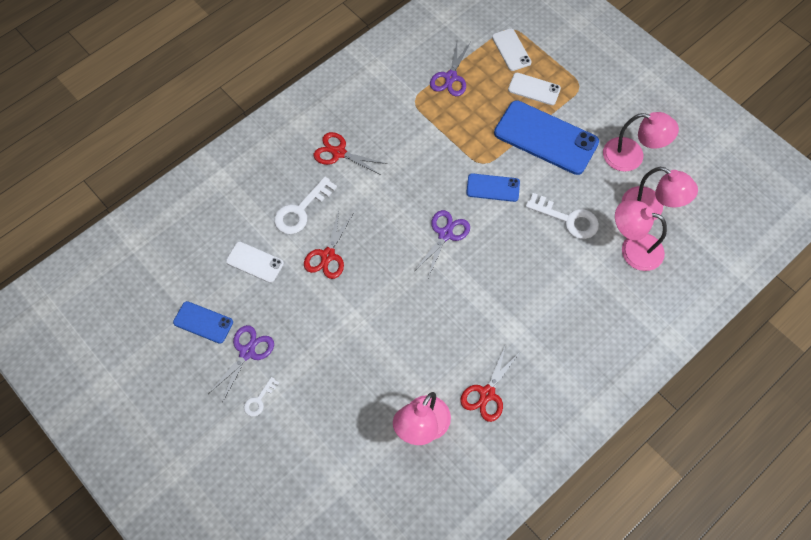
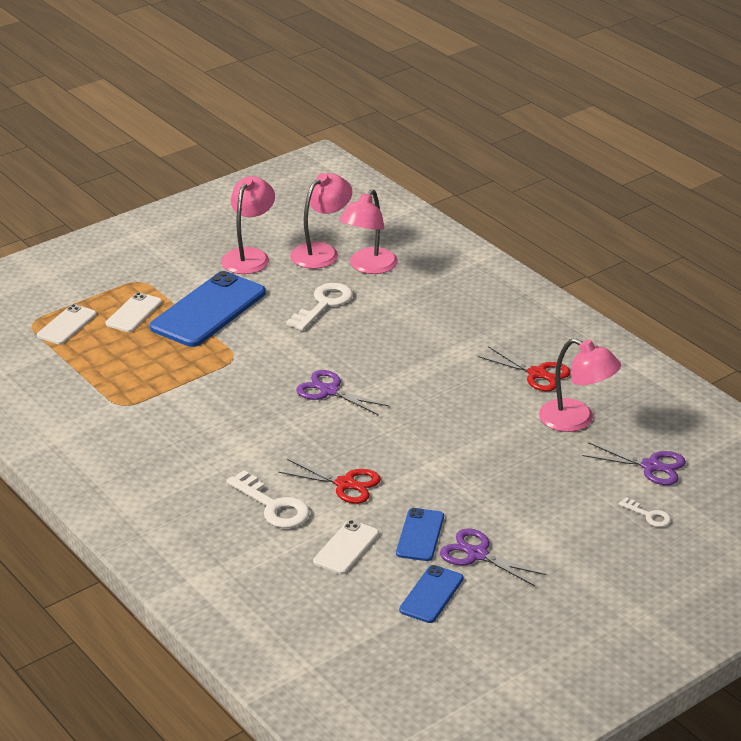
camera: 85 degrees left, 30 degrees down
white key [244,377,279,416] -> white key moved to [619,497,671,527]
red scissors [314,132,387,175] -> none
purple scissors [430,42,471,96] -> purple scissors moved to [582,442,686,485]
blue phone [466,173,520,202] -> blue phone moved to [396,508,444,561]
white phone [492,28,532,71] -> white phone turned 45 degrees counterclockwise [37,304,97,345]

